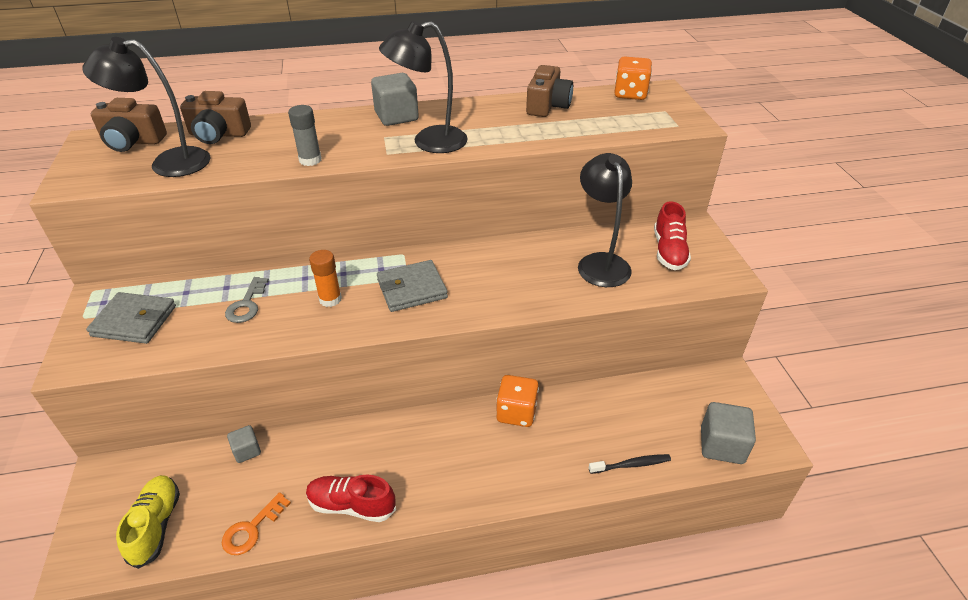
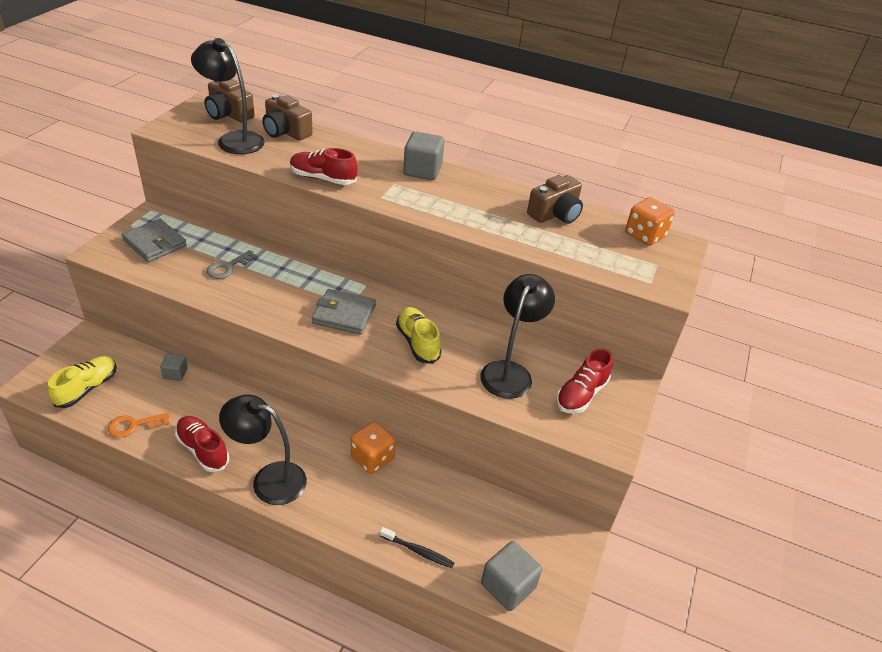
camera: 30 degrees right, 0 degrees up
grey glue stick [288,105,322,166] -> red shoe [290,148,358,185]
orange glue stick [309,250,342,307] -> none
black lamp [379,21,468,153] -> black lamp moved to [219,394,307,505]
none -> yellow shoe [396,307,442,364]

